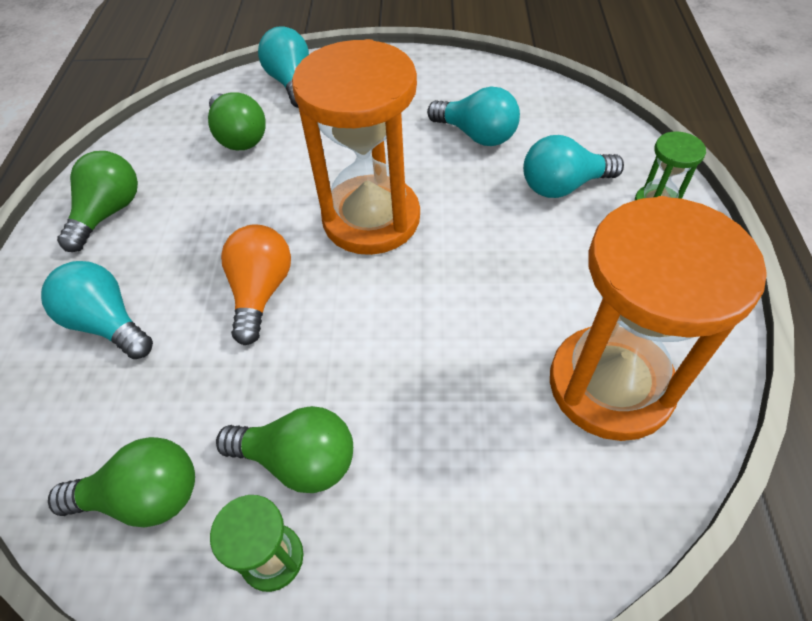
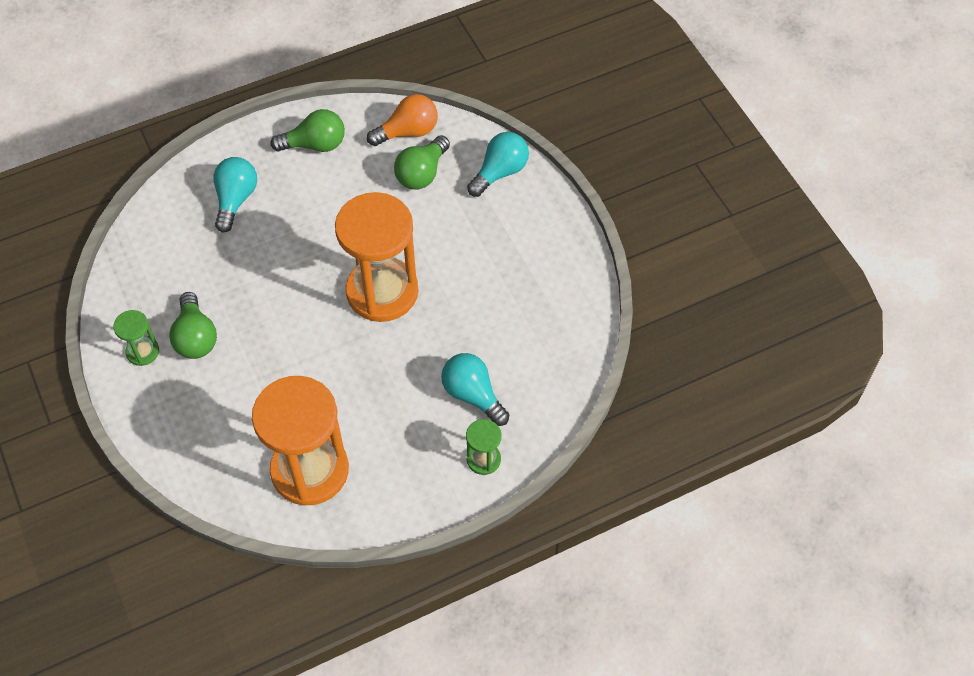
camera: 60 degrees right, 5 degrees up
green light bulb [48,437,195,527] -> none
orange light bulb [221,224,291,345] -> orange light bulb moved to [367,94,438,146]
turquoise light bulb [427,87,520,146] -> none

